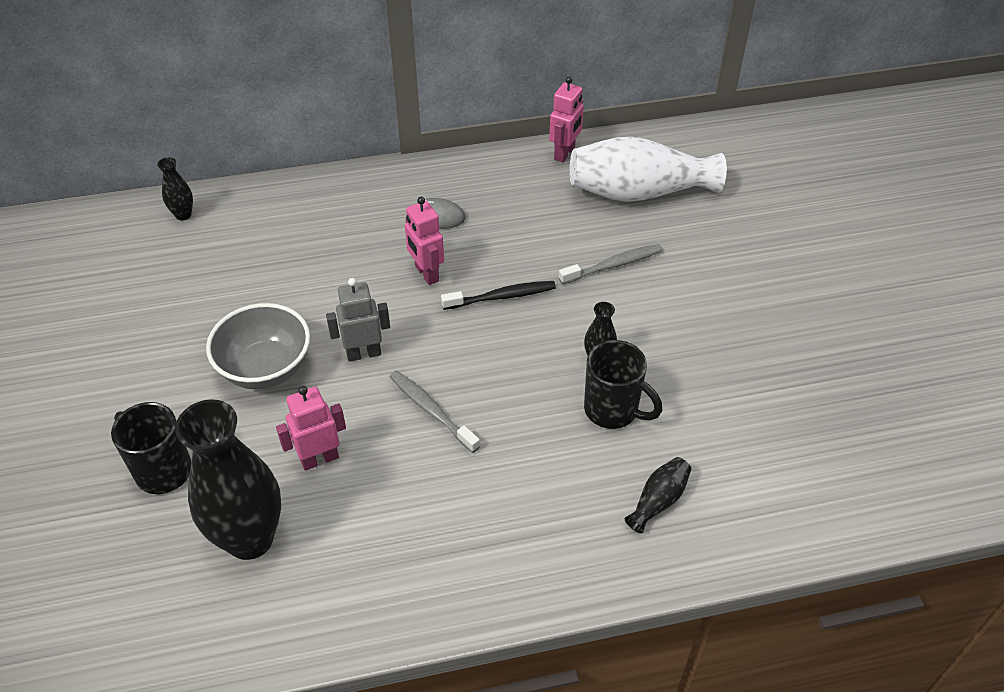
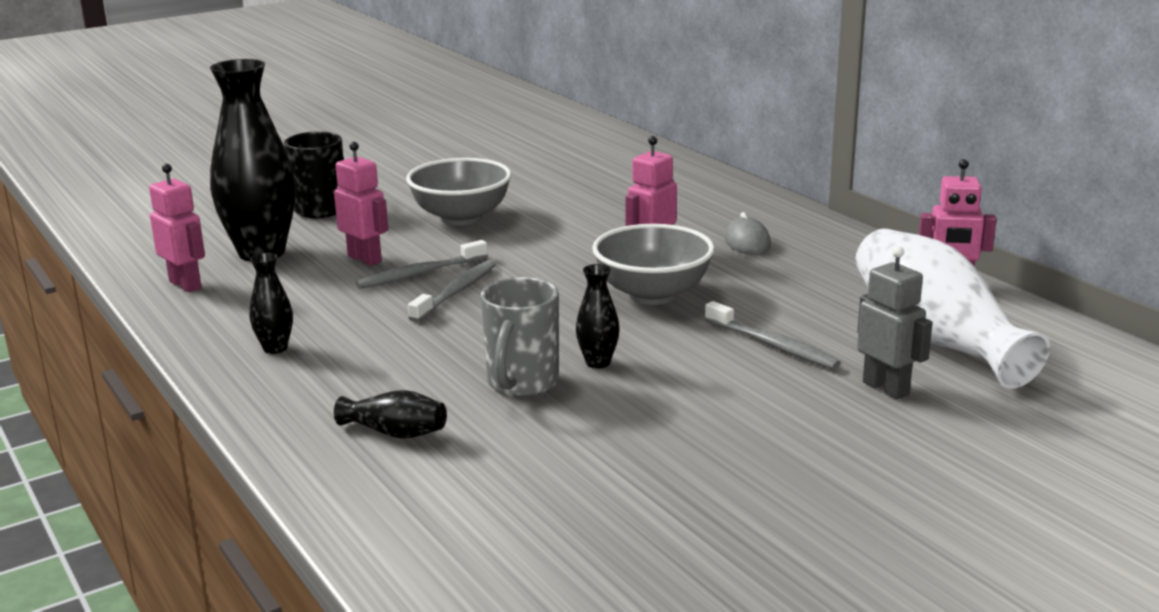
camera: 70 degrees right, 25 degrees down
black vase [157,157,193,220] -> black vase moved to [249,253,293,354]
grey robot [326,278,390,362] -> grey robot moved to [857,246,933,400]
black toothbrush [441,281,556,310] -> grey bowl [592,224,715,305]
black mug [584,340,663,429] -> grey mug [481,277,559,397]
none -> pink robot [149,164,205,292]
none -> grey toothbrush [356,240,488,289]

